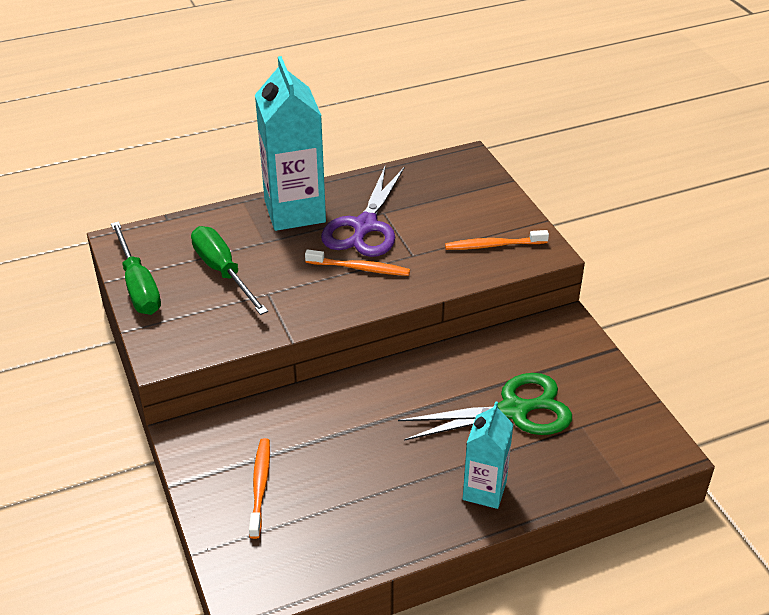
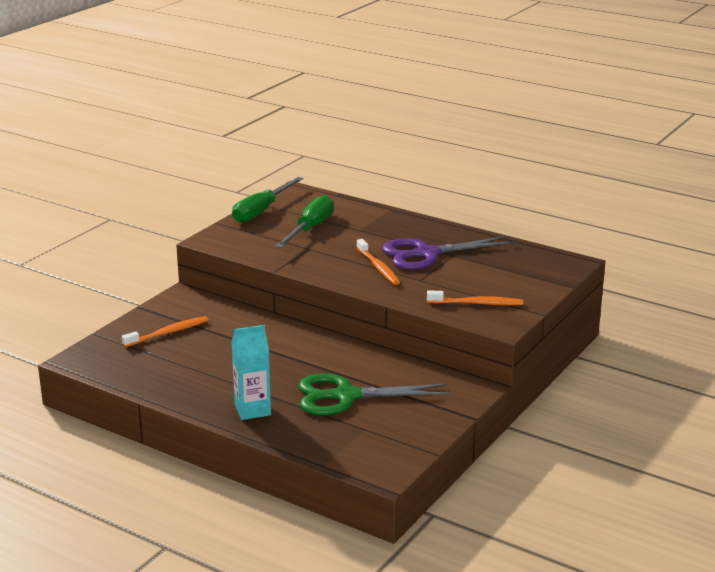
camera: 55 degrees right, 15 degrees down
turquoise carton [255,56,326,231] -> none
green scissors [398,373,572,441] -> green scissors turned 135 degrees clockwise [298,373,451,415]
orange toothbrush [445,230,549,250] -> orange toothbrush turned 135 degrees clockwise [427,290,523,305]

